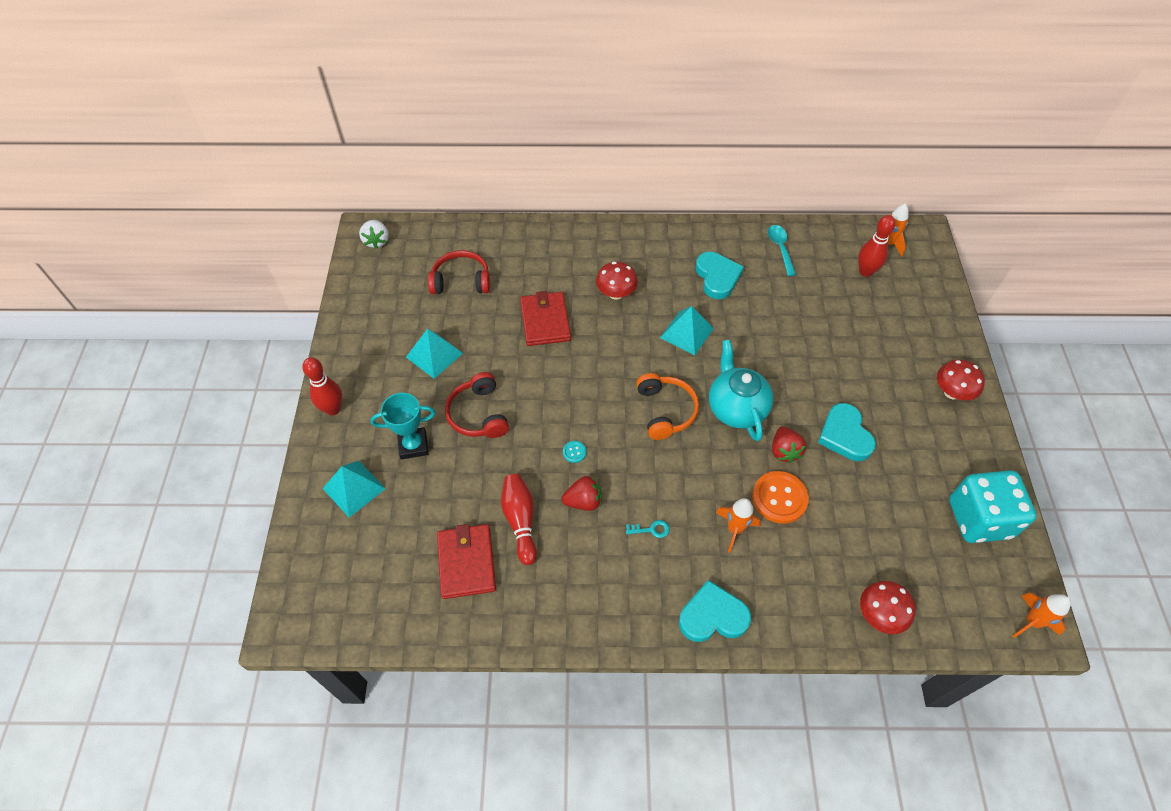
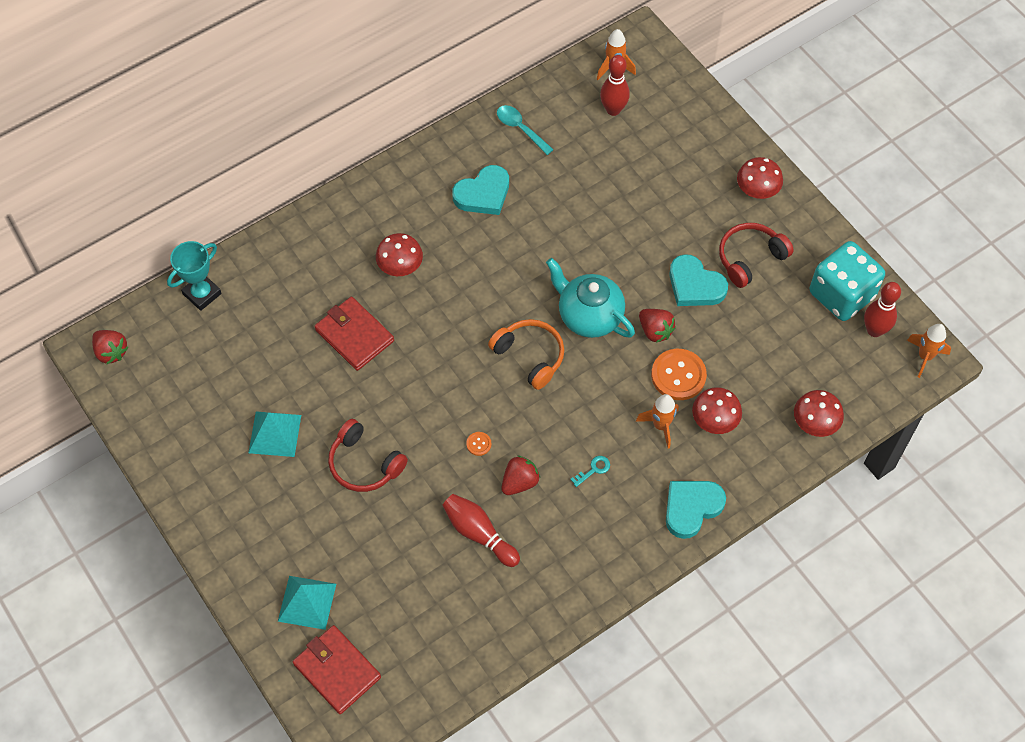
camera: 35 degrees left, 5 degrees up
red bowling pin [302,357,342,415] -> red bowling pin moved to [864,282,901,337]
white strawberry [359,220,389,249] -> red strawberry [92,330,128,364]
turquoise trophy [370,393,436,459] -> turquoise trophy moved to [167,241,222,311]
red headphones [428,250,490,294] -> red headphones moved to [719,223,794,288]
red wallet [437,524,496,599] -> red wallet moved to [293,625,381,714]
turquoise button [563,441,586,463] -> orange button [466,432,491,456]
turquoise pyramid [660,306,714,355] -> none
turquoise heart [695,252,744,299] -> turquoise heart turned 105 degrees clockwise [452,165,509,215]
none -> red mushroom [692,387,742,434]

